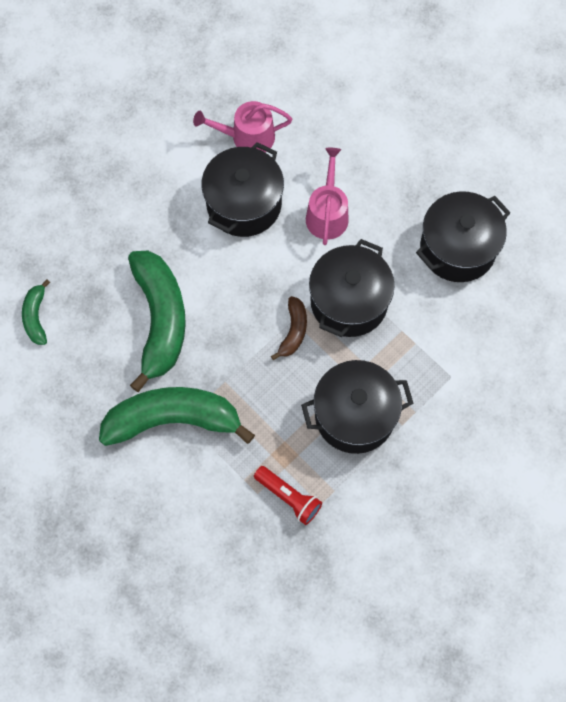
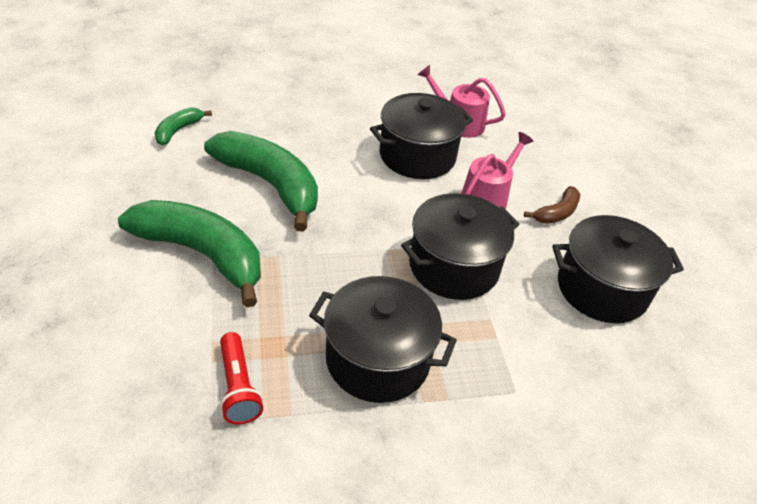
camera: 30 degrees right, 25 degrees down
green banana [128,251,186,392] -> green banana turned 75 degrees counterclockwise [204,131,318,231]
brown banana [271,296,307,360] -> brown banana moved to [524,186,580,224]

